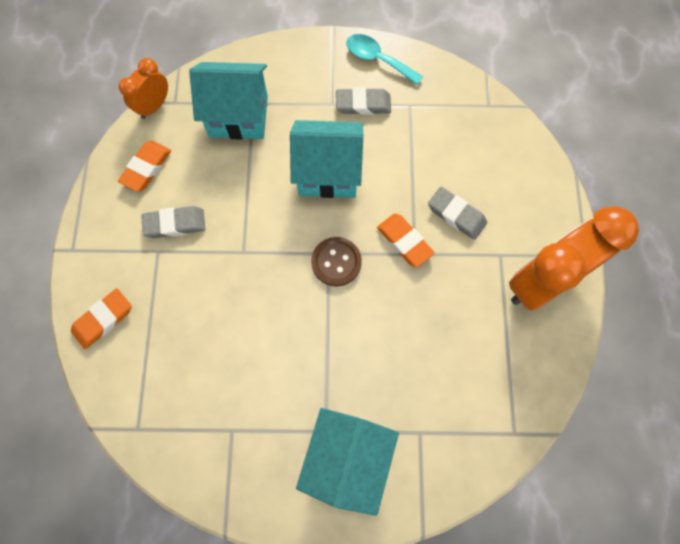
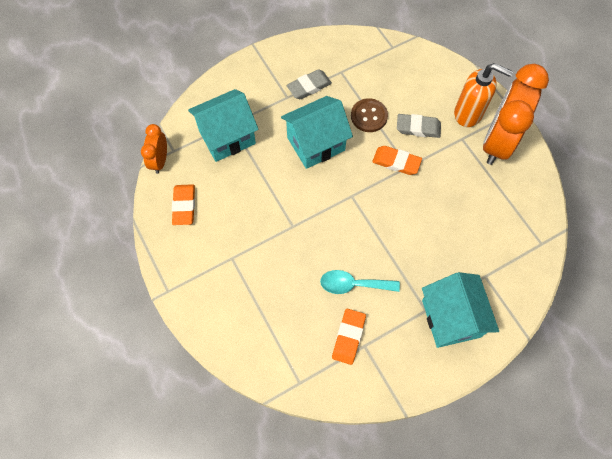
camera: 30 degrees left, 5 degrees down
orange eraser [71,288,131,349] -> orange eraser moved to [332,309,366,365]
grey eraser [141,206,205,238] -> none
brown button [311,237,362,287] -> brown button moved to [351,98,388,132]
turquoise spoon [346,34,423,85] -> turquoise spoon moved to [320,270,400,294]
none -> orange soap dispenser [454,63,513,127]

